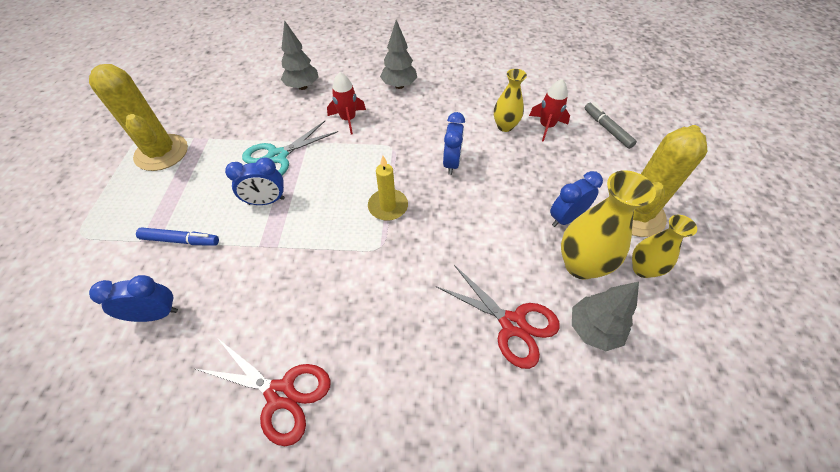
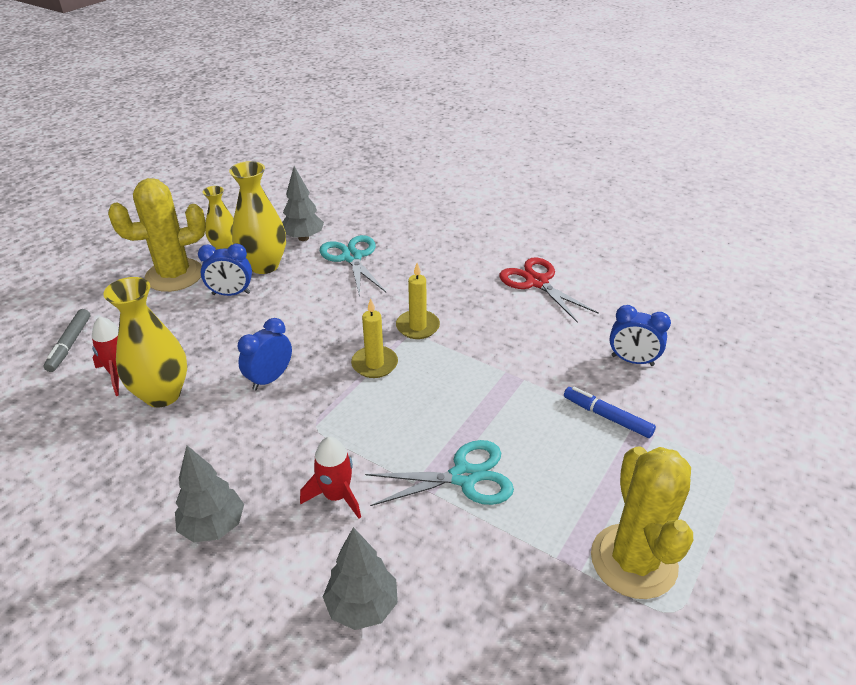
camera: 150 degrees left, 15 degrees down
blue clock [225,157,285,205] -> none
red scissors [435,265,560,369] -> turquoise scissors [320,235,386,297]
yellow vase [494,69,527,132] -> yellow vase [103,277,187,407], size x1.58
none -> yellow candle [396,263,440,339]

